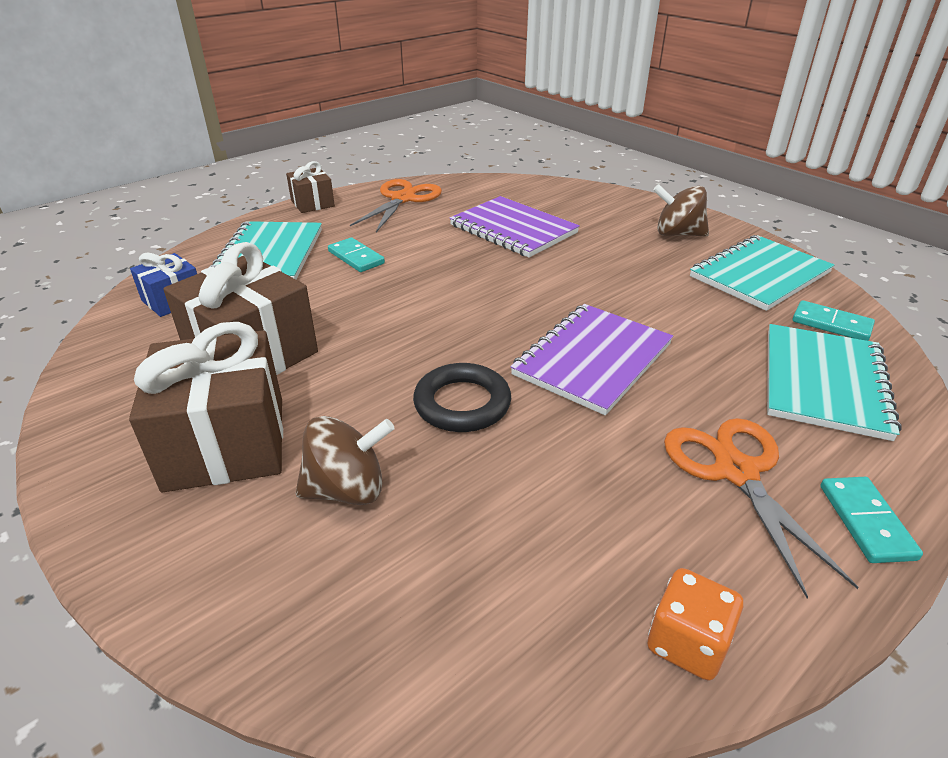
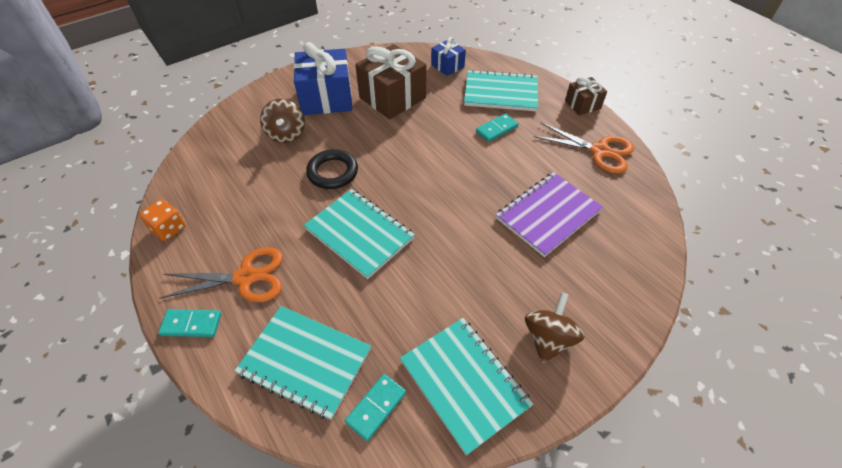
camera: 95 degrees right, 15 degrees up
brown gift [129,322,283,492] -> blue gift [294,42,352,115]
purple notebook [510,304,673,415] -> turquoise notebook [304,189,415,279]

